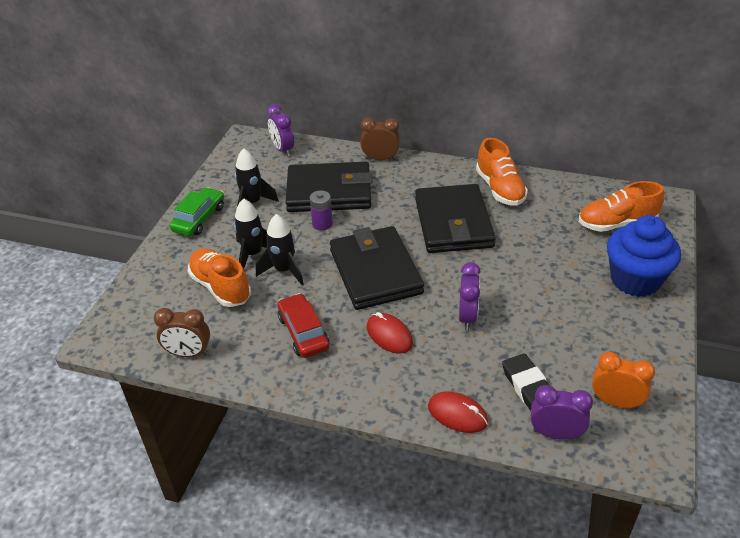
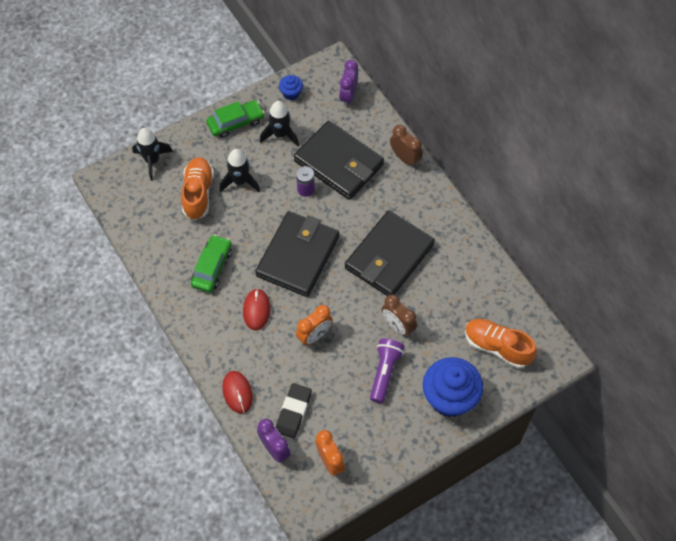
camera: 40 degrees right, 20 degrees up
brown clock [154,308,210,357] -> brown clock moved to [382,294,417,337]
black rocket [256,214,304,285] -> black rocket moved to [132,128,173,180]
red car [278,293,329,358] -> green car [191,234,232,292]
purple clock [459,262,481,330] -> orange clock [296,305,333,345]
orange shoe [476,138,528,206] -> none
none -> blue cupcake [279,75,303,100]
none -> purple flashlight [370,338,405,403]

